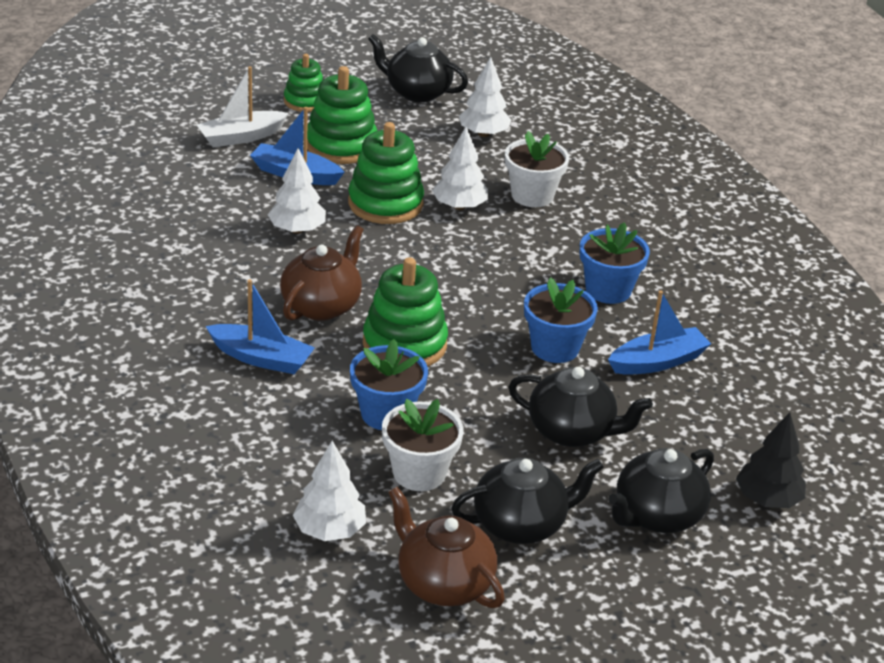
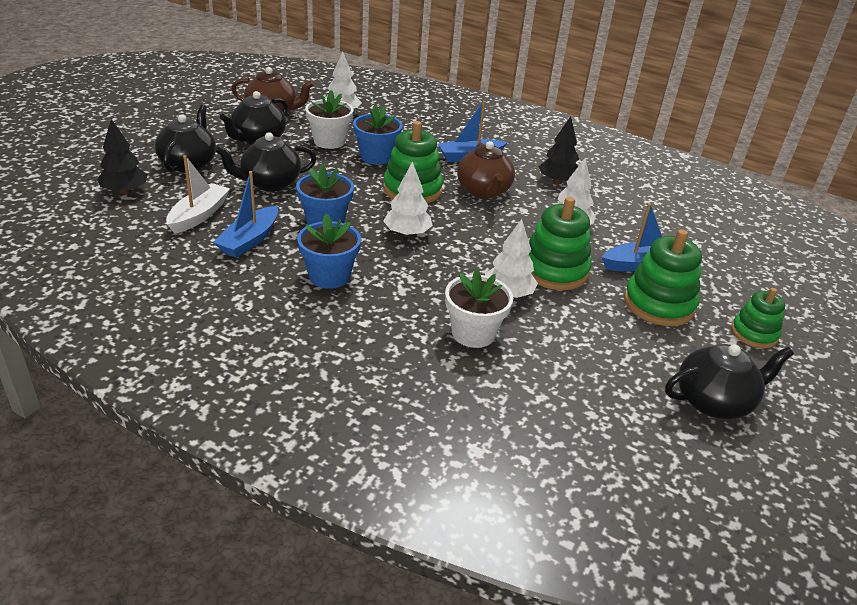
camera: 140 degrees right, 0 degrees up
white boat [197,66,289,147] -> white boat moved to [166,155,230,234]
white tree [459,57,511,137] -> white tree moved to [383,161,433,237]
none -> black tree [538,117,579,184]

